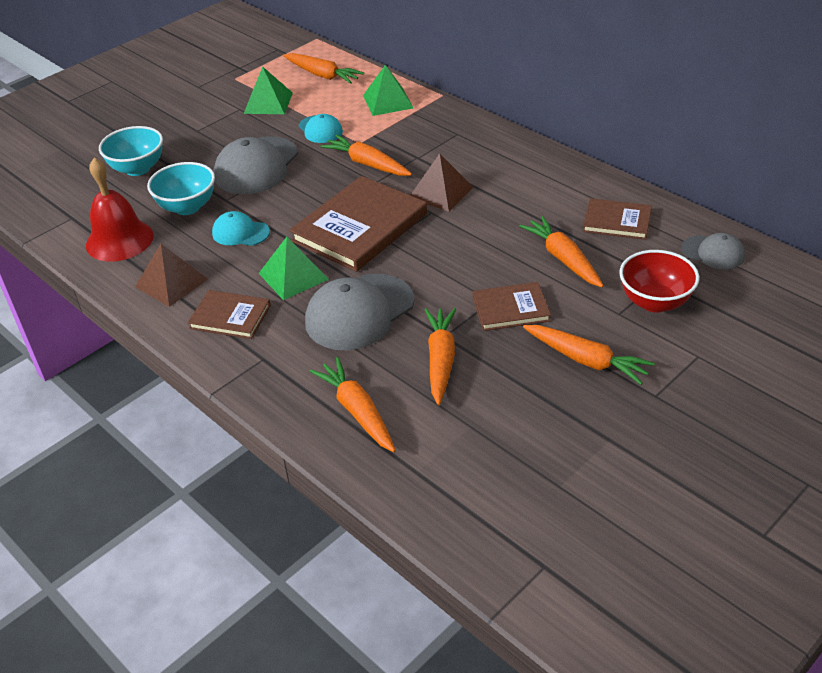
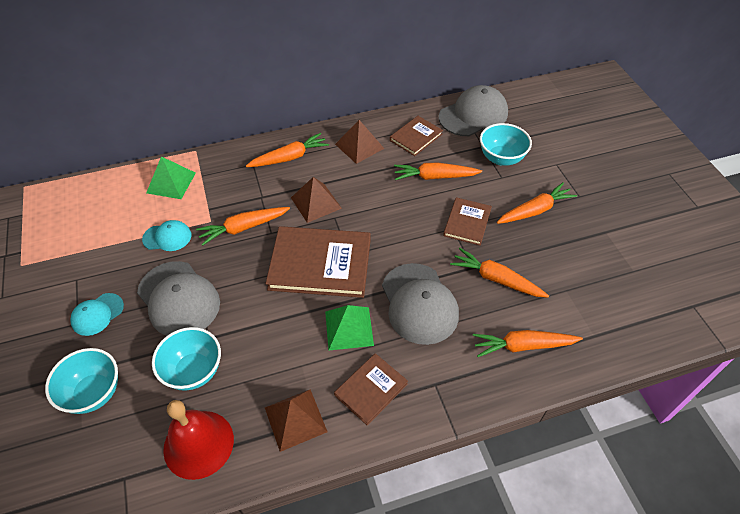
camera: 65 degrees left, 10 degrees up
turquoise cap [212,211,270,246] -> turquoise cap moved to [70,293,124,336]
green pyramid [244,66,293,114] -> none
orange carrot [283,53,364,84] -> orange carrot moved to [246,133,329,167]
brown book [289,176,427,272] -> brown book turned 60 degrees counterclockwise [266,226,371,298]
red bowl [619,250,699,313] -> turquoise bowl [480,123,532,166]
grey cap [681,233,745,270] -> grey cap [439,85,508,136], size x1.82
none -> brown pyramid [335,120,384,164]

